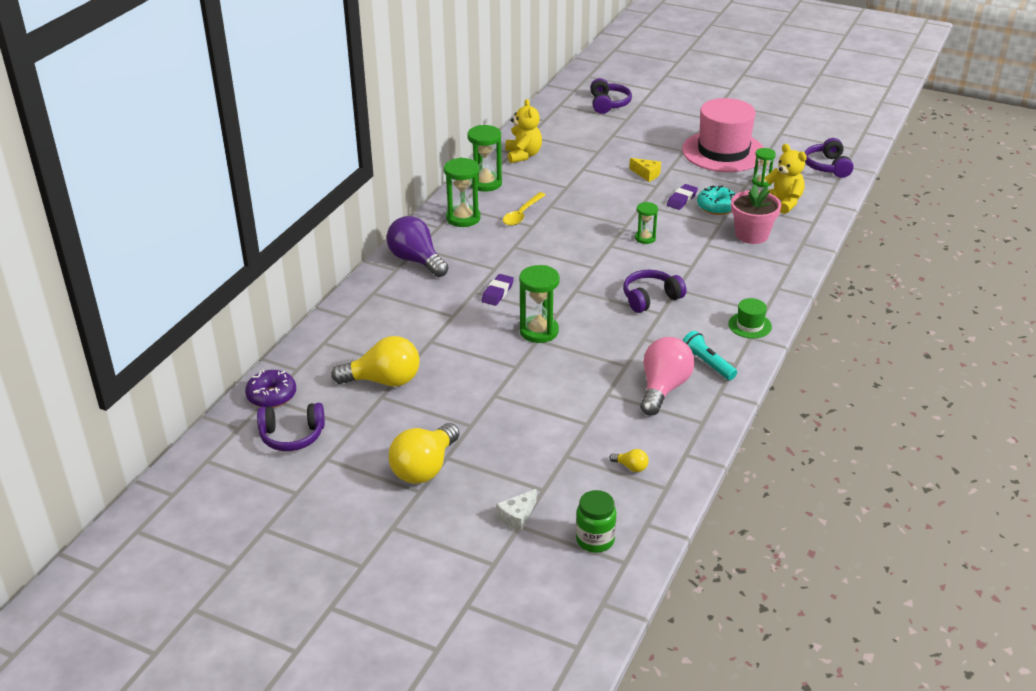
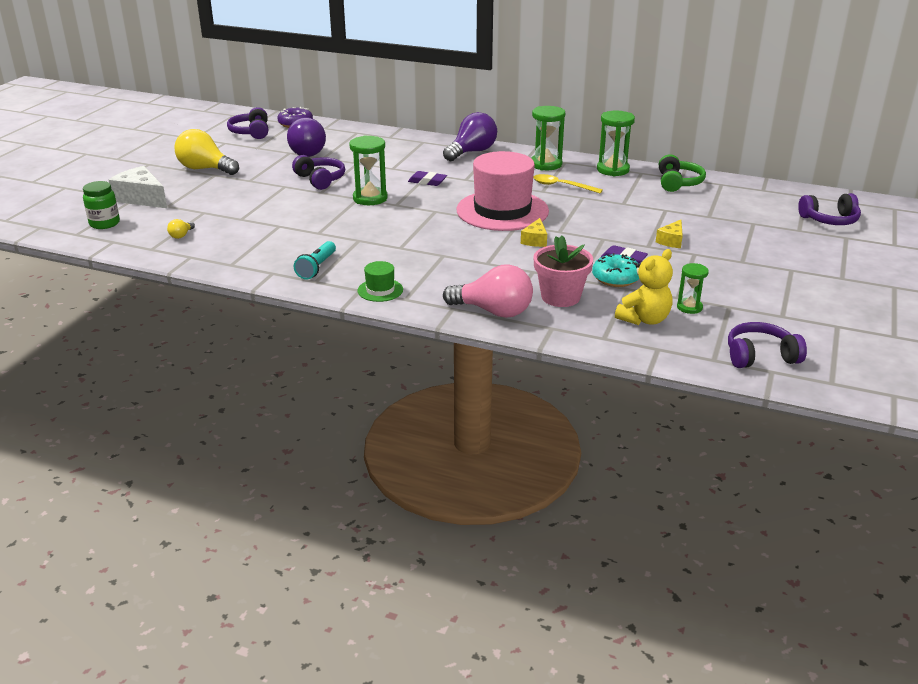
camera: 85 degrees right, 5 degrees down
yellow light bulb [331,336,420,386] -> purple light bulb [287,117,326,157]
white cheese [497,489,537,532] -> white cheese [109,166,167,208], size x1.80
yellow teddy bear [505,99,542,163] -> green headphones [659,154,706,192]
purple headphones [623,270,686,313] -> purple headphones moved to [292,155,345,190]
green hourglass [635,202,658,244] -> yellow cheese [521,218,547,247]
pink light bulb [640,337,694,416] -> pink light bulb moved to [443,264,533,318]
pink hat [682,98,764,172] -> pink hat moved to [456,151,549,231]
turquoise flashlight [682,331,737,380] -> turquoise flashlight turned 150 degrees clockwise [294,241,336,279]

